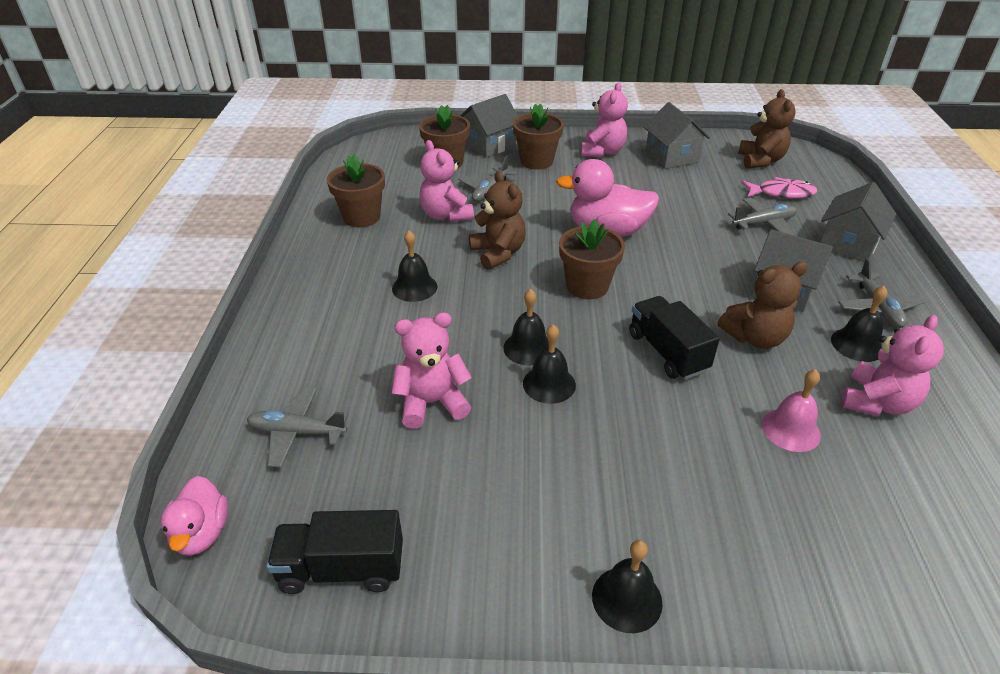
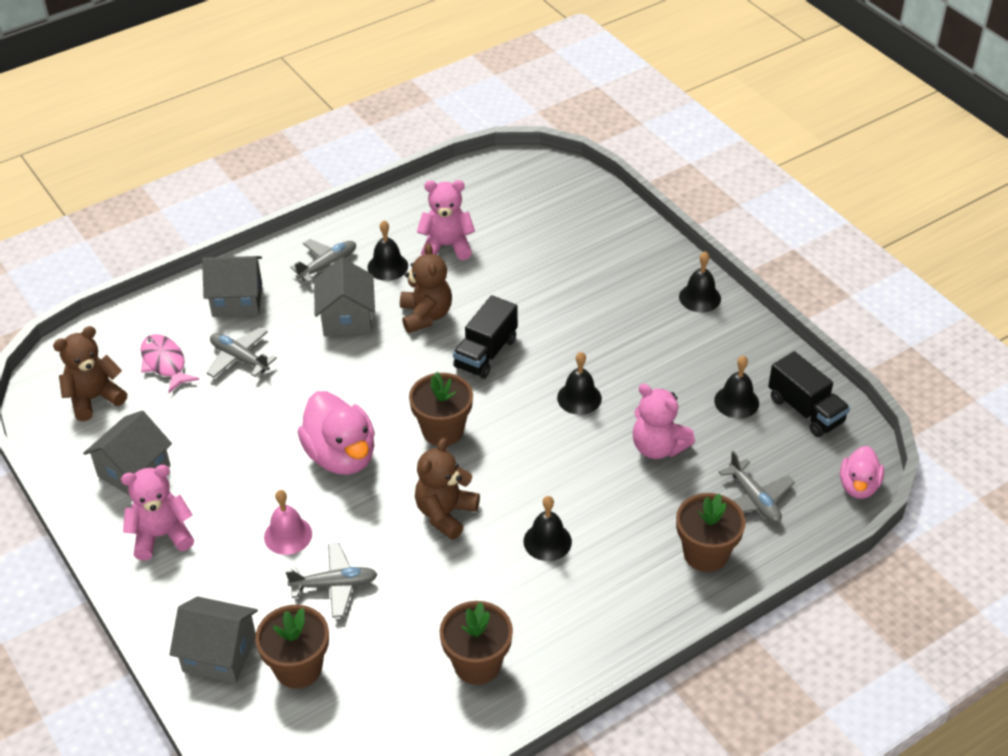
camera: 125 degrees left, 5 degrees up
pink duck [161,476,228,556] -> pink duck turned 150 degrees clockwise [840,446,884,499]
pink teddy bear [419,140,474,222] -> none
black bell [503,289,549,366] -> black bell moved to [714,356,759,419]
brown flower pot [513,104,564,169] -> brown flower pot moved to [676,493,745,572]
brown teddy bear [718,262,808,349] -> brown teddy bear turned 45 degrees clockwise [400,243,452,333]
pink bell [762,369,821,452] -> pink bell moved to [264,490,312,555]

